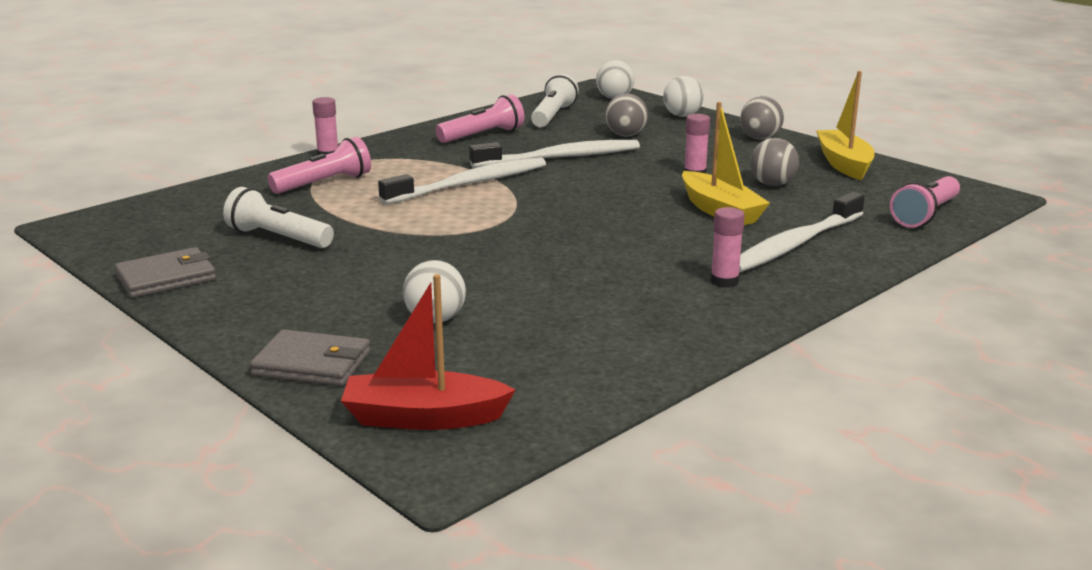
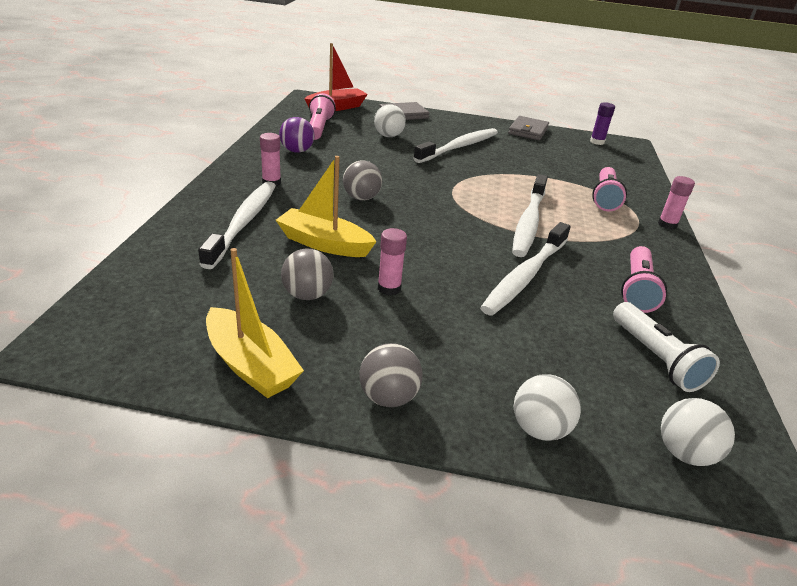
camera: 140 degrees right, 10 degrees up
white flashlight [223,187,334,248] -> none
grey ball [605,93,648,136] -> grey ball moved to [343,160,382,201]
pink flashlight [890,176,960,228] -> pink flashlight moved to [309,93,336,140]
none -> purple ball [279,117,314,153]
none -> white toothbrush [413,128,498,163]
none -> purple glue stick [590,102,615,145]

